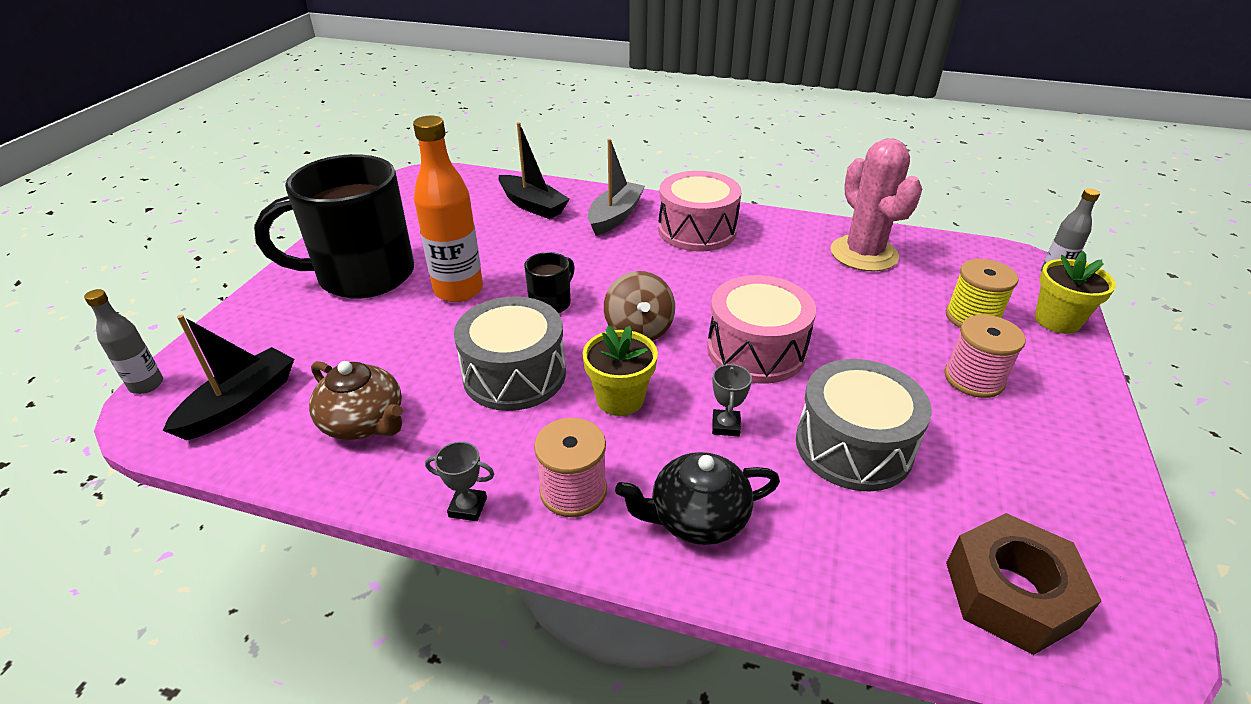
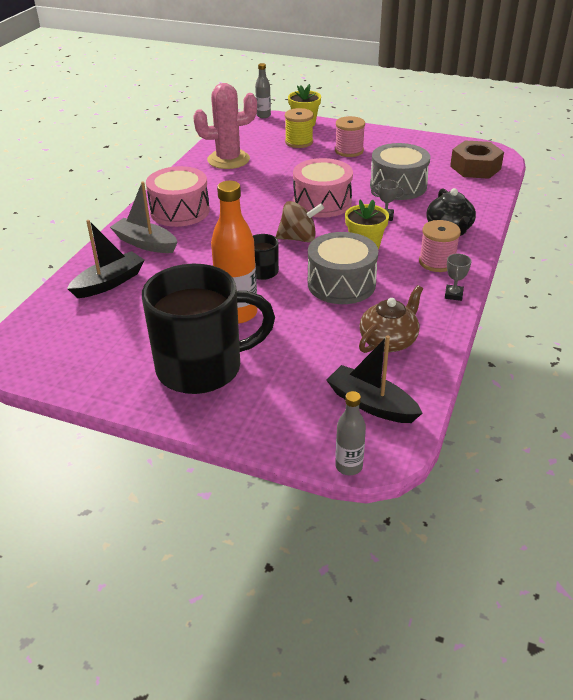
camera: 85 degrees left, 0 degrees up
black mug [254,154,414,299] -> black mug turned 90 degrees counterclockwise [142,264,275,394]

